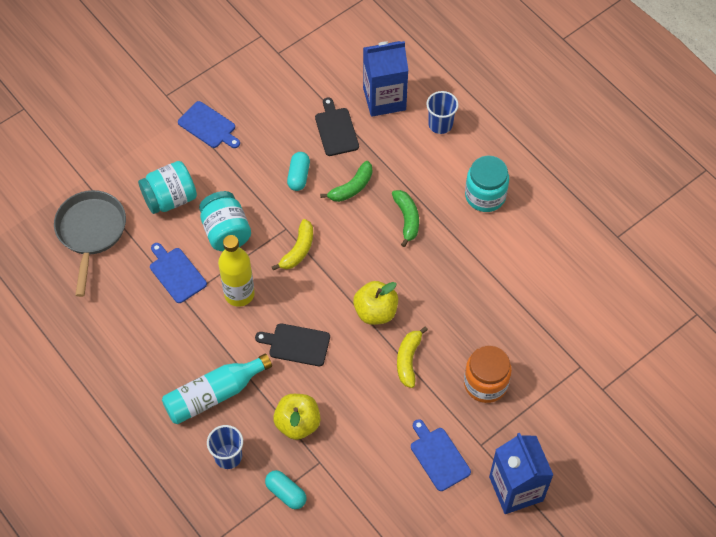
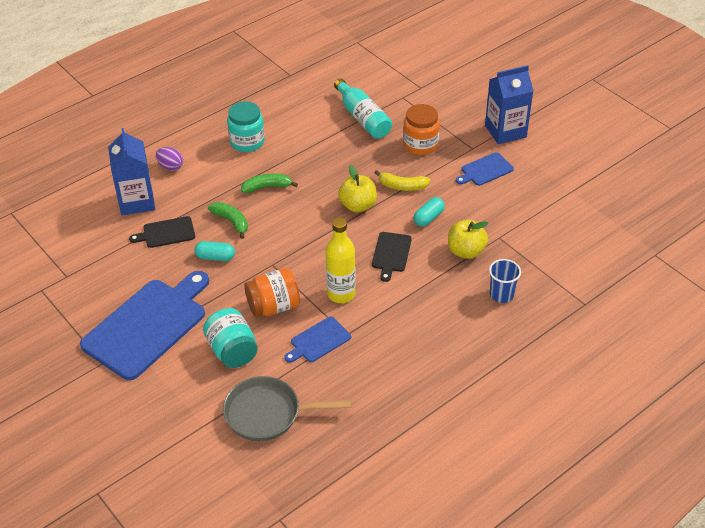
camera: 90 degrees left, 15 degrees down
turquoise bottle [162,354,272,424] -> turquoise bottle moved to [334,78,392,139]
blue cutting board [178,101,240,148] -> blue cutting board [80,271,209,380], size x2.12
turquoise jar [199,191,251,251] -> orange jar [244,268,300,317]
turquoise capsule [265,470,306,509] -> turquoise capsule moved to [414,197,445,226]
yellow banana [272,219,313,271] -> none
blue cup [426,91,459,134] -> purple egg [156,147,183,171]

